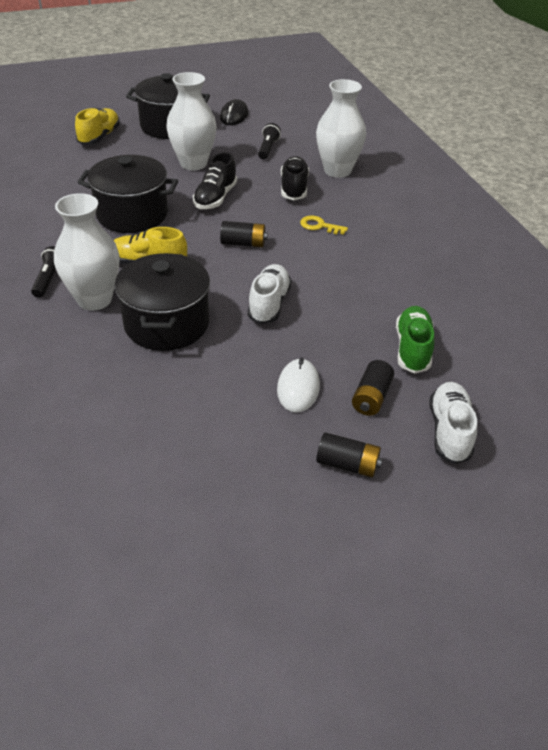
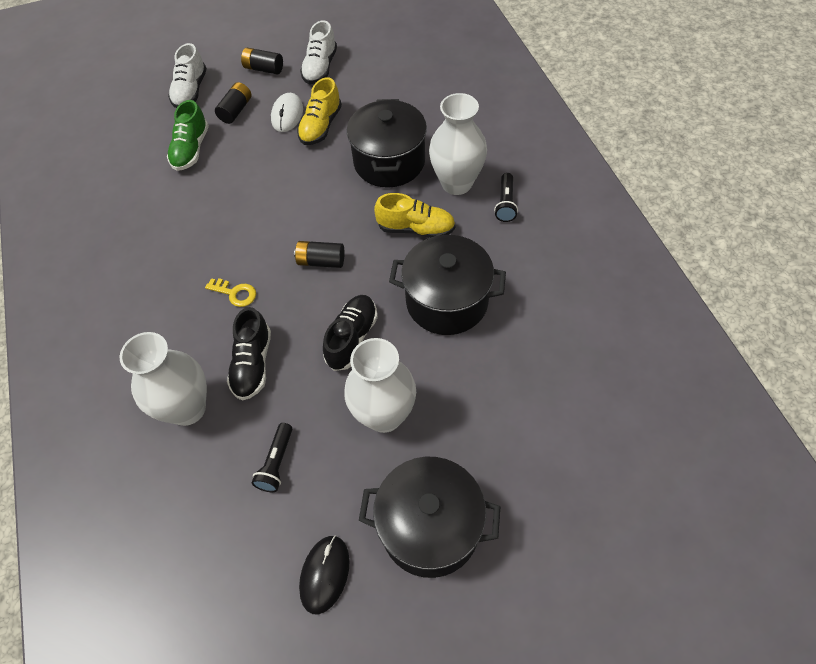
camera: 175 degrees left, 15 degrees up
yellow shoe [75,108,120,145] -> yellow shoe moved to [297,77,342,145]
white shoe [248,264,292,324] -> white shoe moved to [300,20,337,84]

